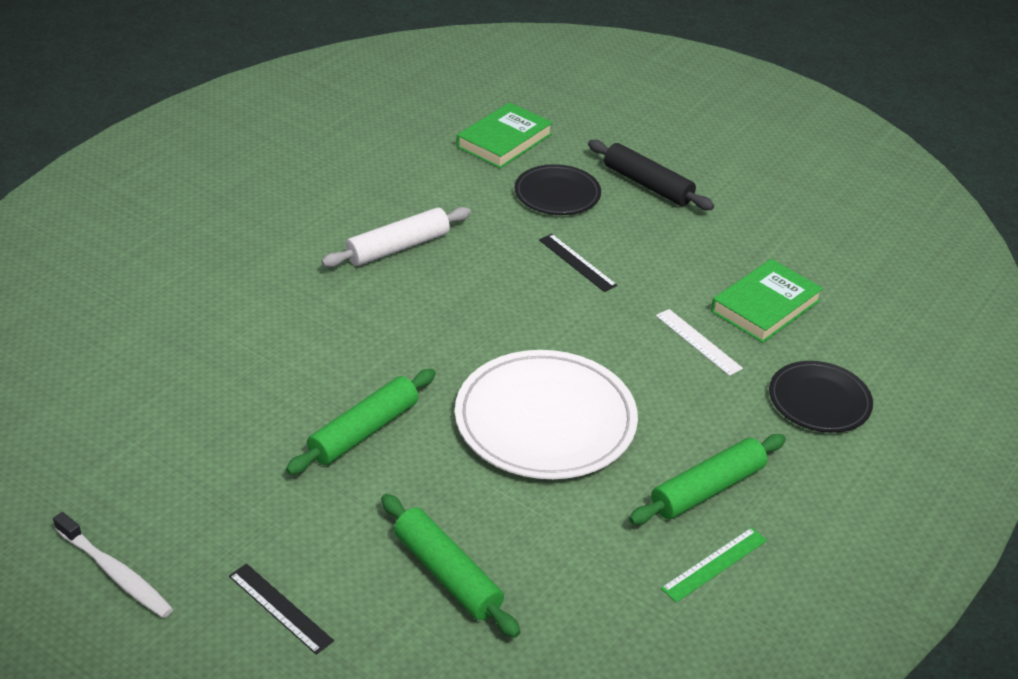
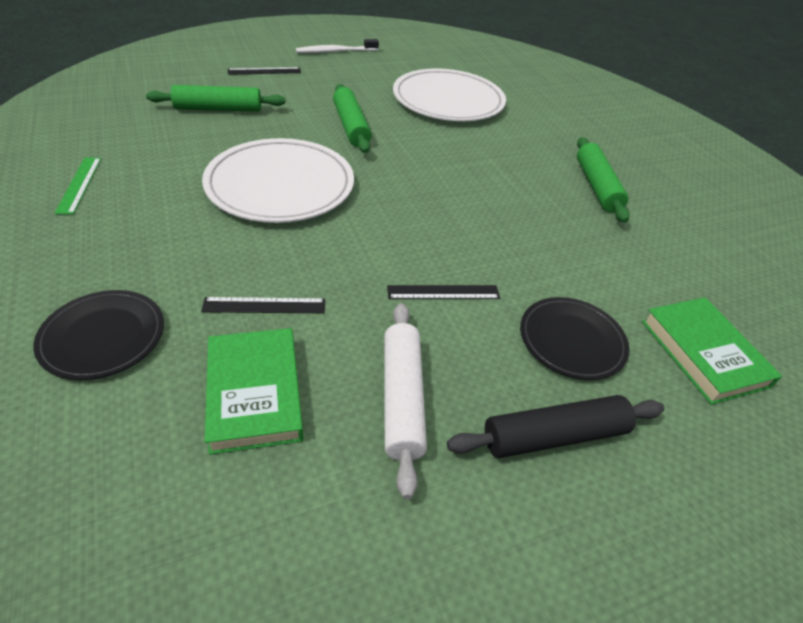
camera: 120 degrees right, 5 degrees up
white rolling pin [321,207,471,267] -> white rolling pin moved to [384,303,427,499]
green rolling pin [629,434,786,525] -> green rolling pin moved to [577,137,630,223]
white ruler [656,309,743,376] -> black ruler [201,297,325,313]
none -> white plate [393,68,506,121]

